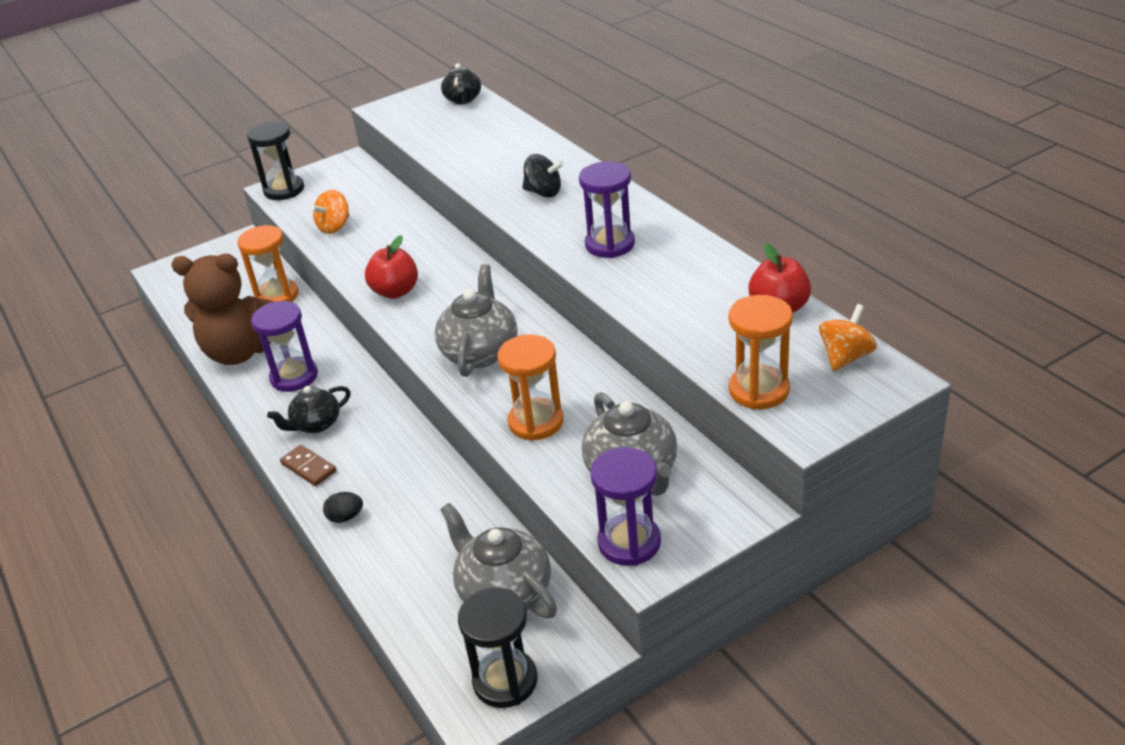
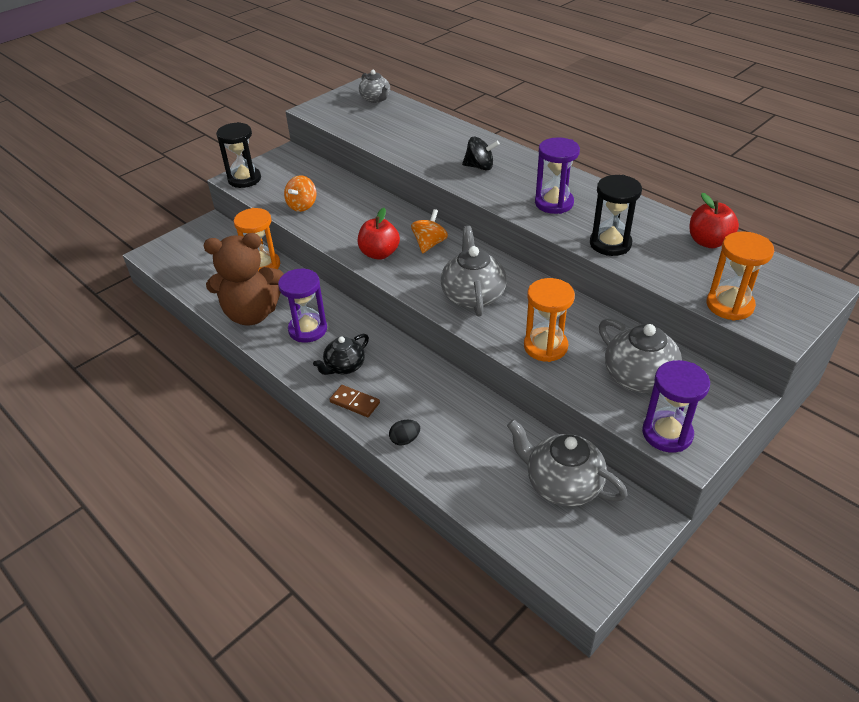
camera: 15 degrees left, 5 degrees up
black teapot [441,63,481,104] -> grey teapot [359,70,390,103]
black hourglass [458,587,538,708] -> black hourglass moved to [590,175,642,256]
orange spinning top [819,304,877,371] -> orange spinning top moved to [411,209,448,253]

